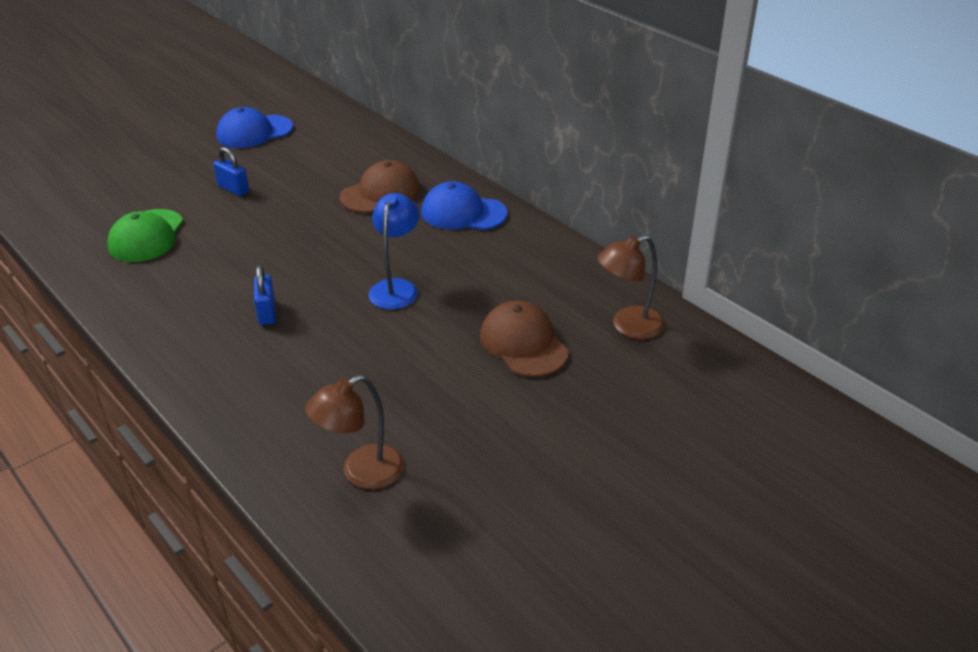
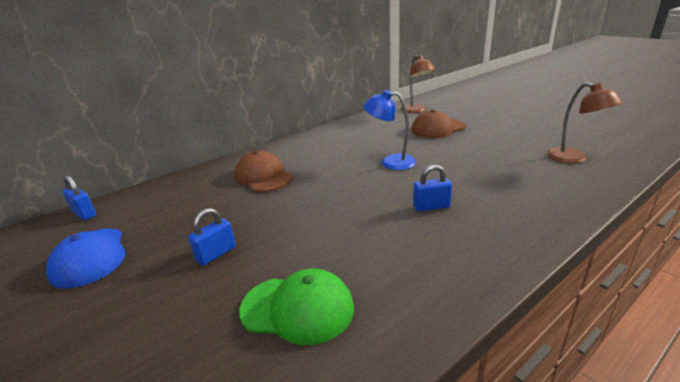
camera: 85 degrees left, 10 degrees down
blue cap [421,181,507,230] -> none
none -> blue padlock [63,175,96,220]

